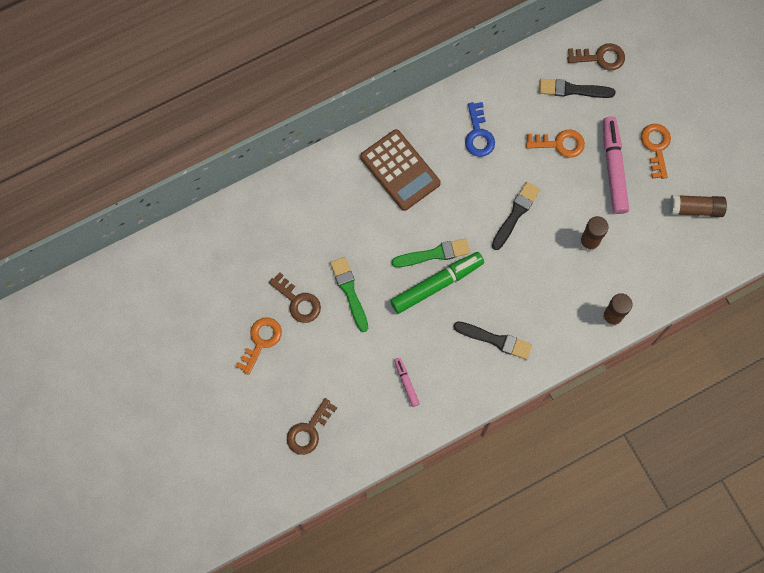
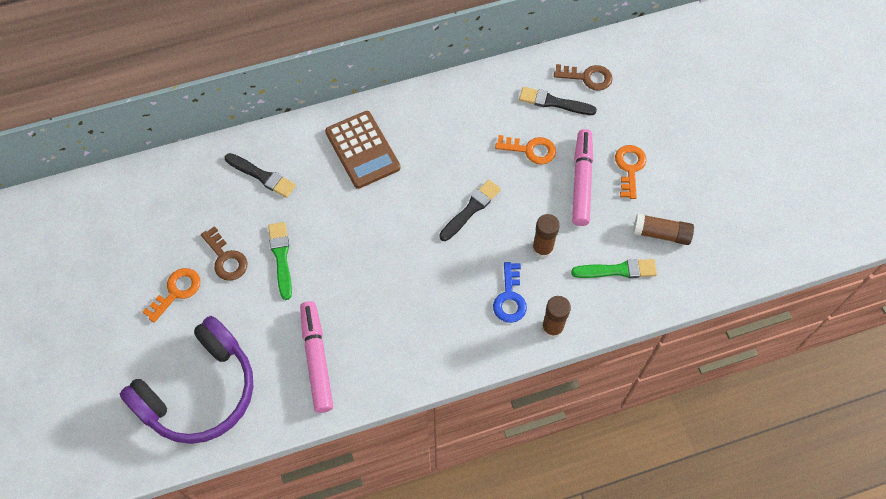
camera: 10 degrees right, 10 degrees down
brown key [287,398,337,455] -> purple headphones [120,316,253,444]
green marker [390,252,484,314] -> none
green brush [392,238,470,267] -> green brush moved to [571,259,657,278]
pink marker [394,358,420,407] -> pink marker [300,301,333,413], size x2.04
black brush [453,321,532,360] -> black brush moved to [225,153,296,198]
blue key [465,102,495,157] -> blue key moved to [493,262,527,323]

